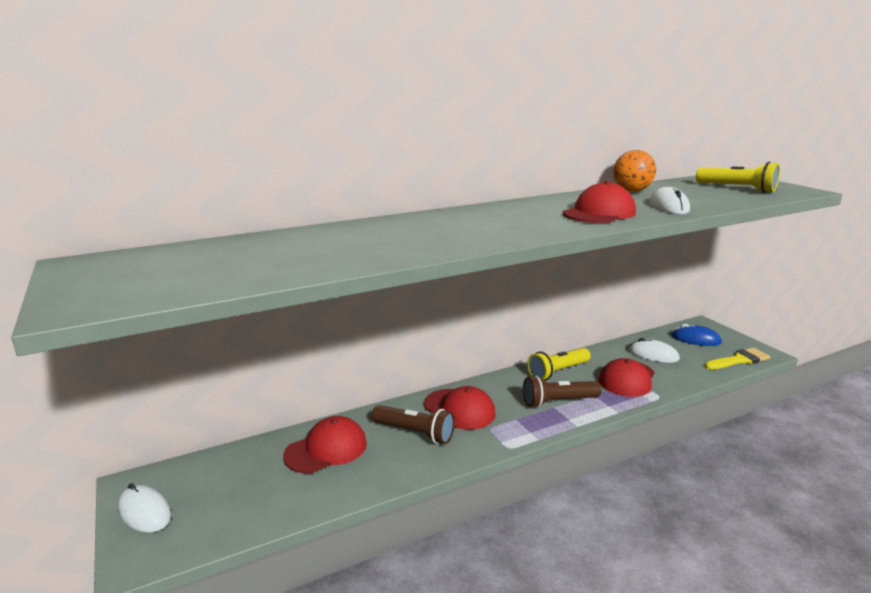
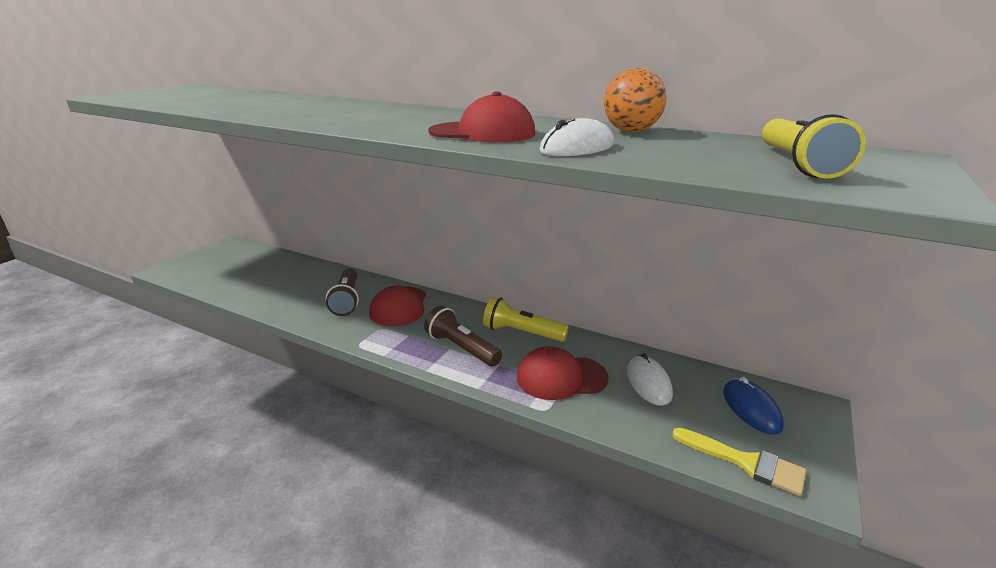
camera: 55 degrees right, 5 degrees up
white mouse [118,483,171,533] -> none
red cap [283,416,367,473] -> none

